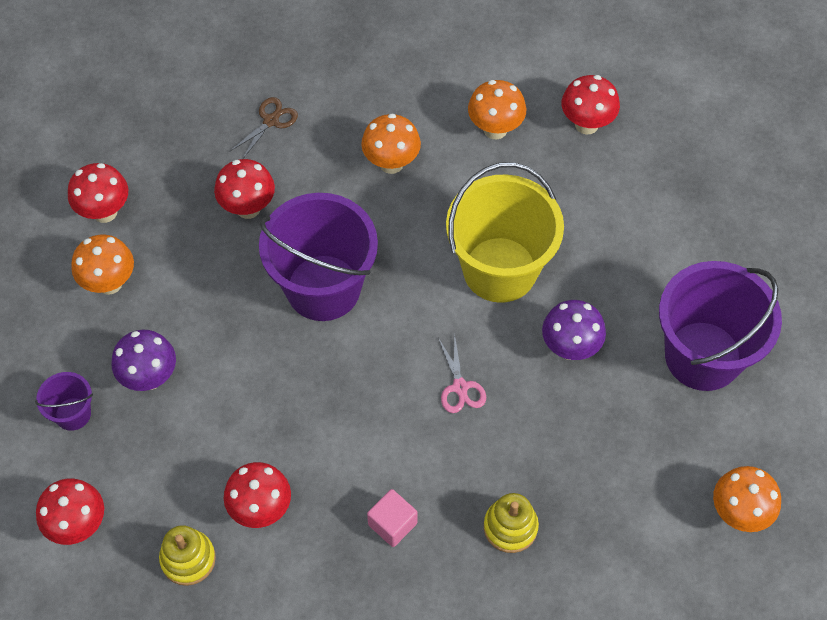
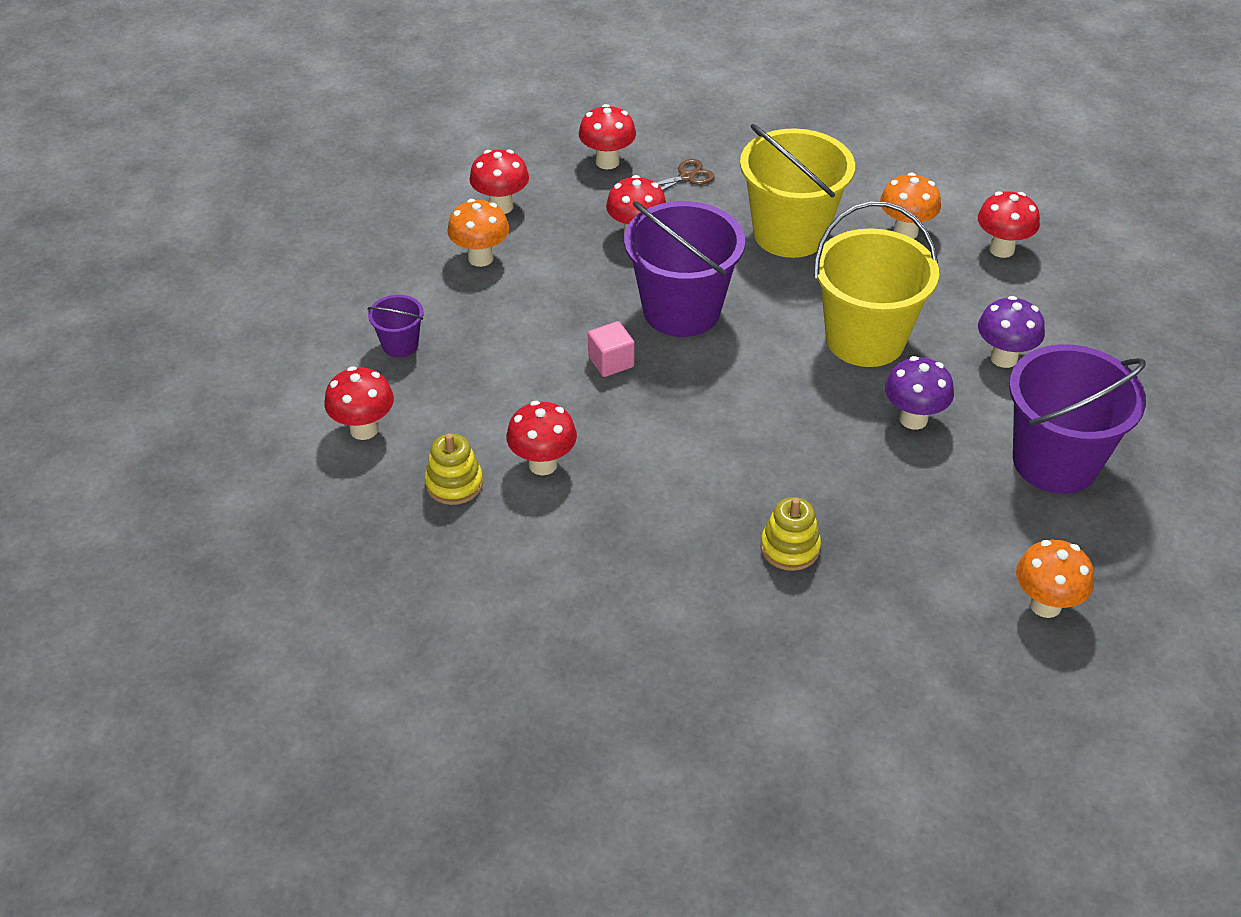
camera: 20 degrees right, 15 degrees down
purple mushroom [111,330,176,391] -> purple mushroom moved to [978,296,1045,368]
orange mushroom [361,113,421,174] -> yellow bucket [740,124,855,258]
pink cube [367,489,417,547] -> pink cube moved to [588,321,635,377]
pink scissors [438,333,486,413] -> none
none -> red mushroom [579,104,636,170]

